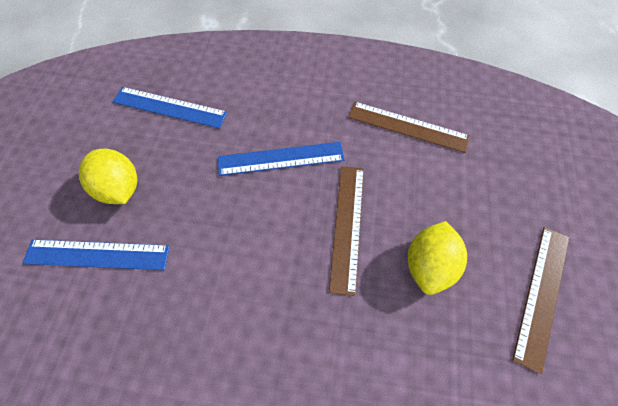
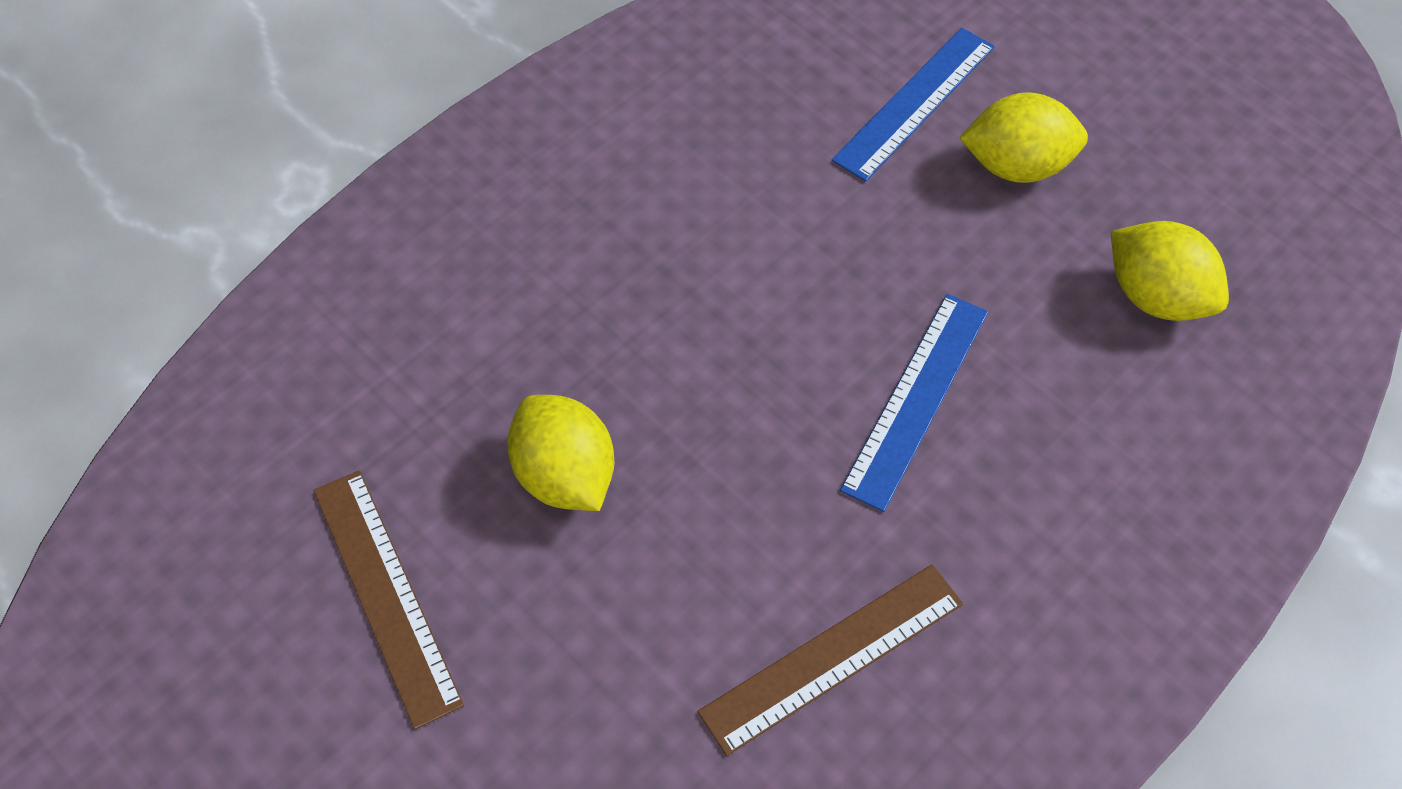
camera: 125 degrees right, 5 degrees down
blue ruler [112,87,228,129] -> yellow lemon [1111,221,1229,321]
brown ruler [329,166,364,296] -> none

